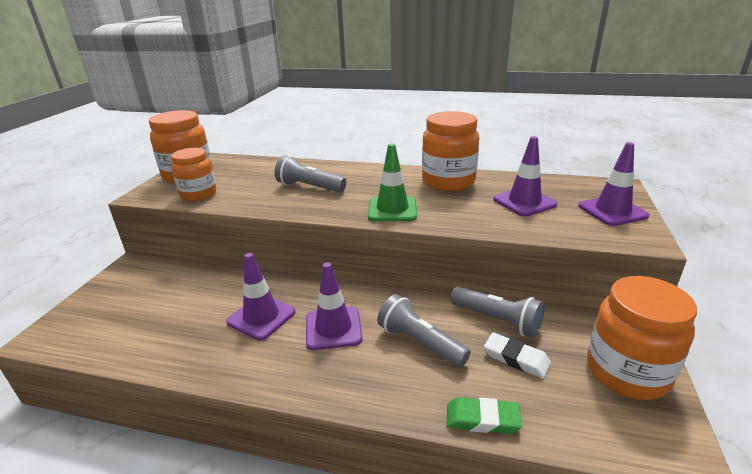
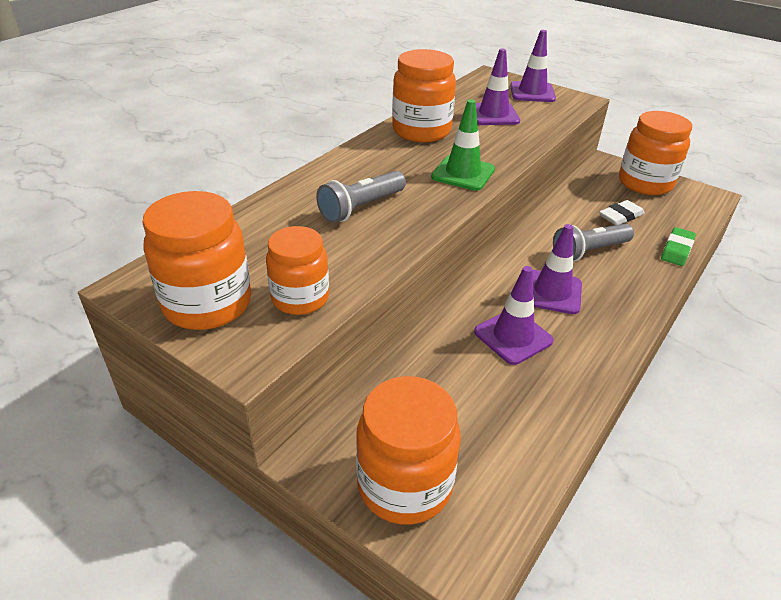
camera: 70 degrees left, 10 degrees up
grey flashlight [450,286,544,338] -> none
none -> orange jar [356,376,461,525]

